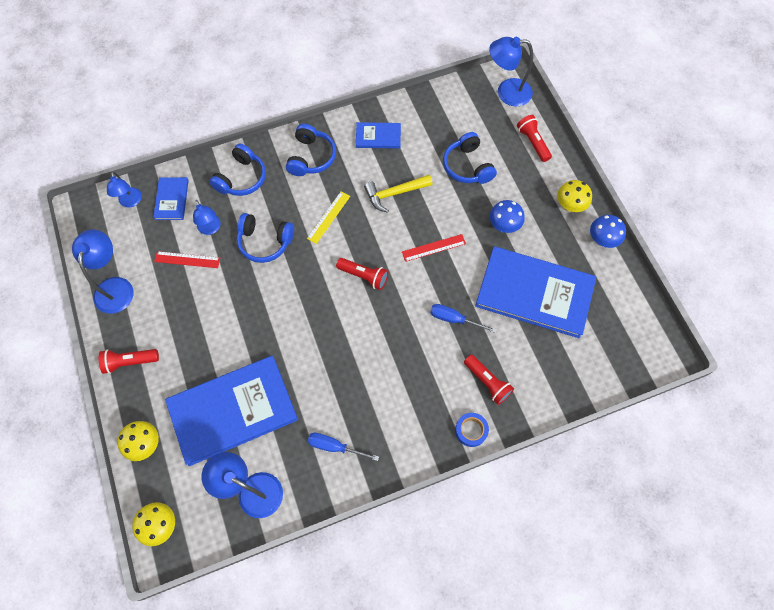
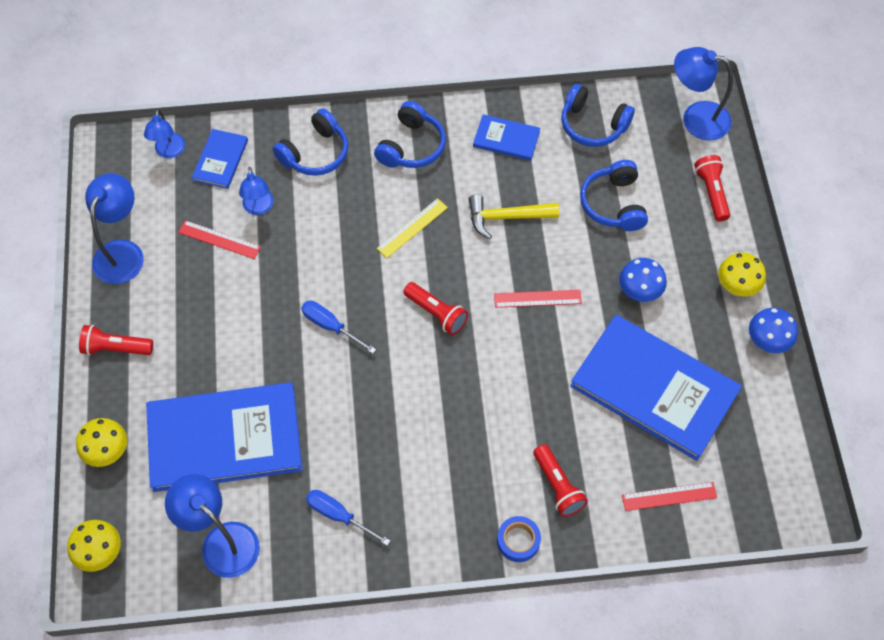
camera: 15 degrees right, 5 degrees down
blue headphones [237,213,294,263] -> blue headphones moved to [561,84,635,147]
blue screwdriver [430,304,497,333] -> blue screwdriver moved to [301,301,376,354]
none -> red ruler [622,482,717,511]

